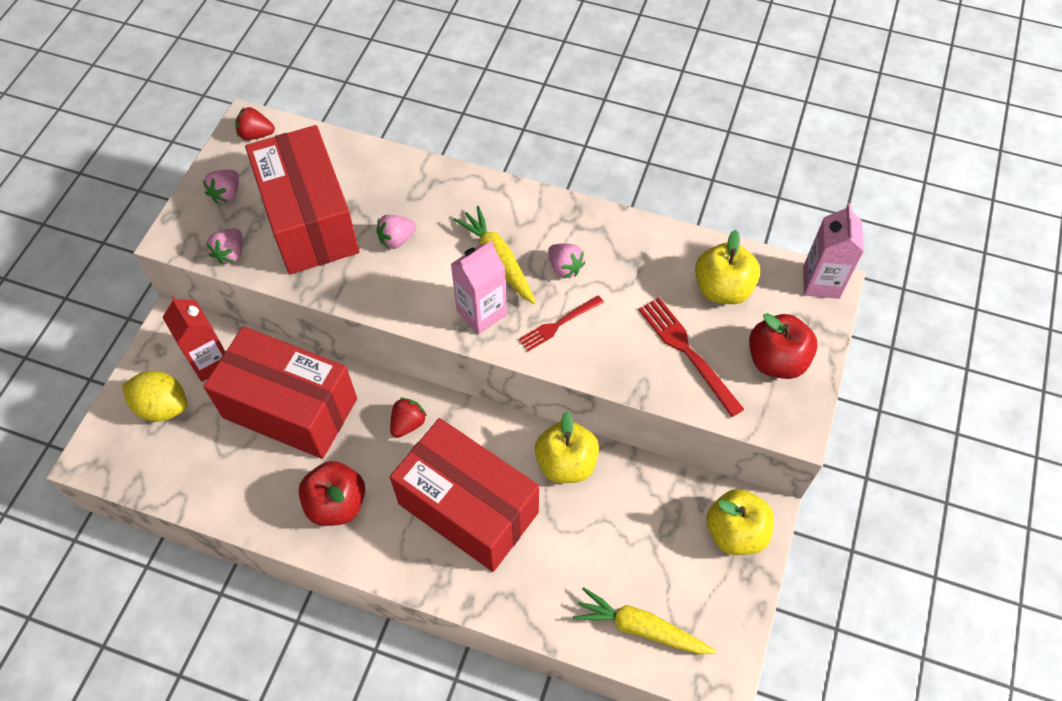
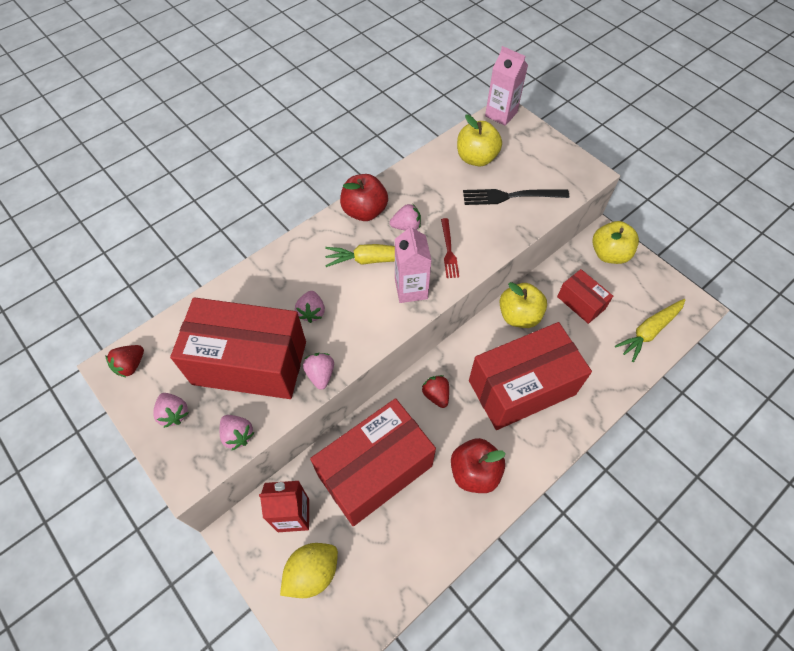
camera: 60 degrees left, 0 degrees up
red fork [638,297,744,417] -> black fork [463,189,569,205]
red apple [749,313,818,379] -> red apple moved to [340,174,388,221]
none -> pink strawberry [303,353,334,390]
none -> red box [557,269,613,324]

